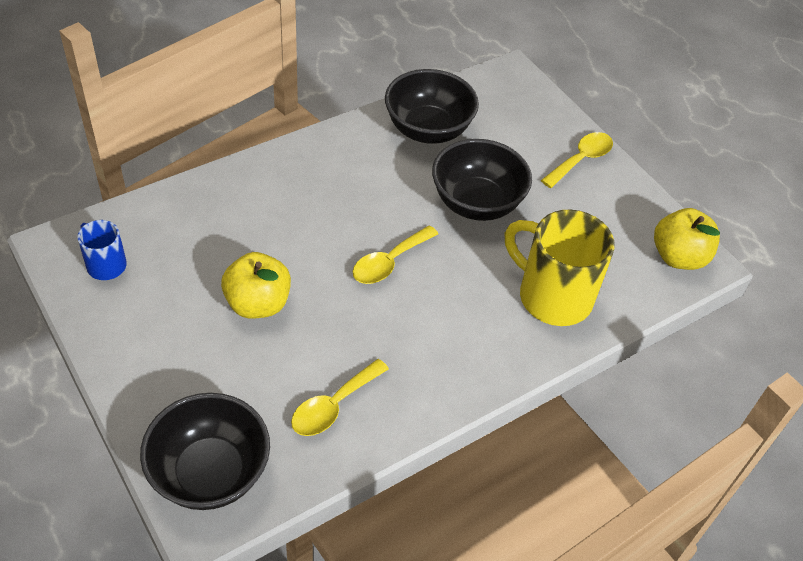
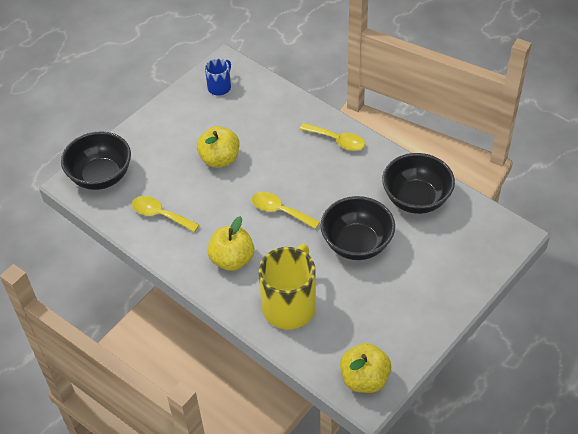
camera: 80 degrees right, 0 degrees up
yellow spoon [541,132,613,188] -> yellow spoon moved to [300,123,365,151]
none -> yellow apple [208,216,254,271]

